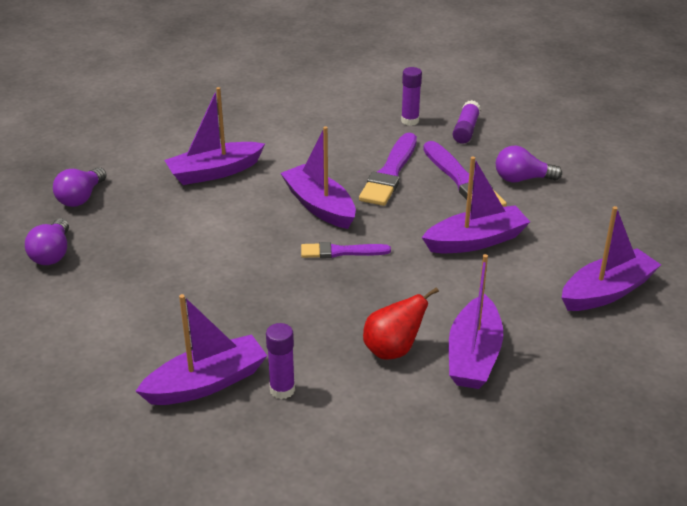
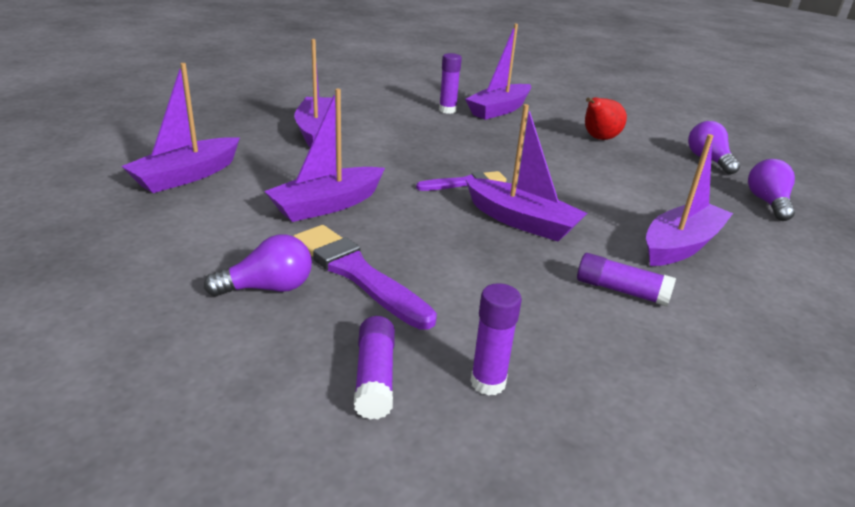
camera: 160 degrees right, 5 degrees down
purple brush [359,133,417,206] -> none
red pear [363,287,439,360] -> red pear moved to [585,97,627,140]
none -> purple glue stick [577,253,676,306]

